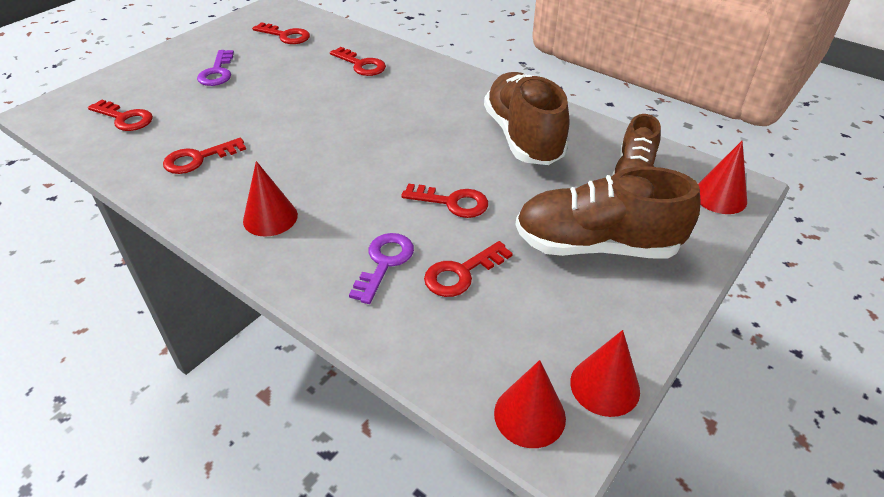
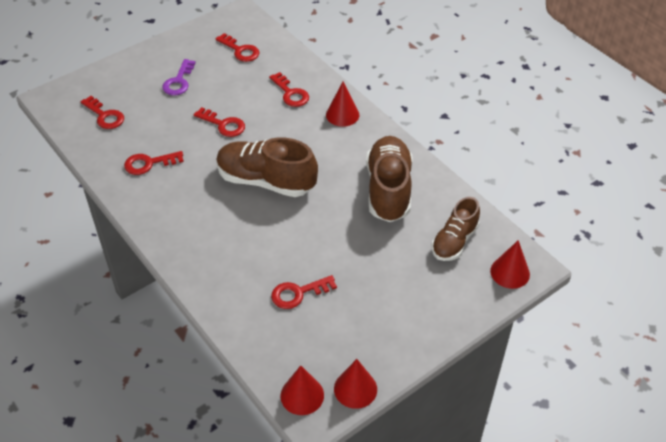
camera: 15 degrees right, 5 degrees up
red cone [243,161,298,237] -> red cone moved to [326,82,360,127]
purple key [349,233,414,304] -> none
red key [401,183,488,218] -> red key moved to [194,107,245,137]
brown shoe [516,167,700,259] -> brown shoe moved to [216,137,318,197]

